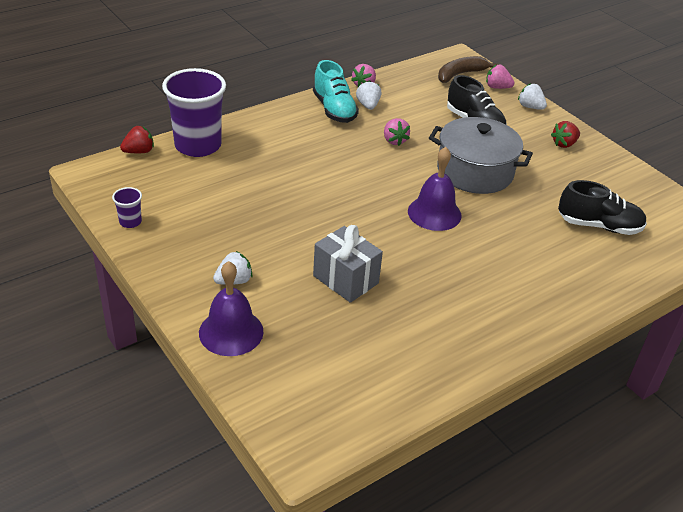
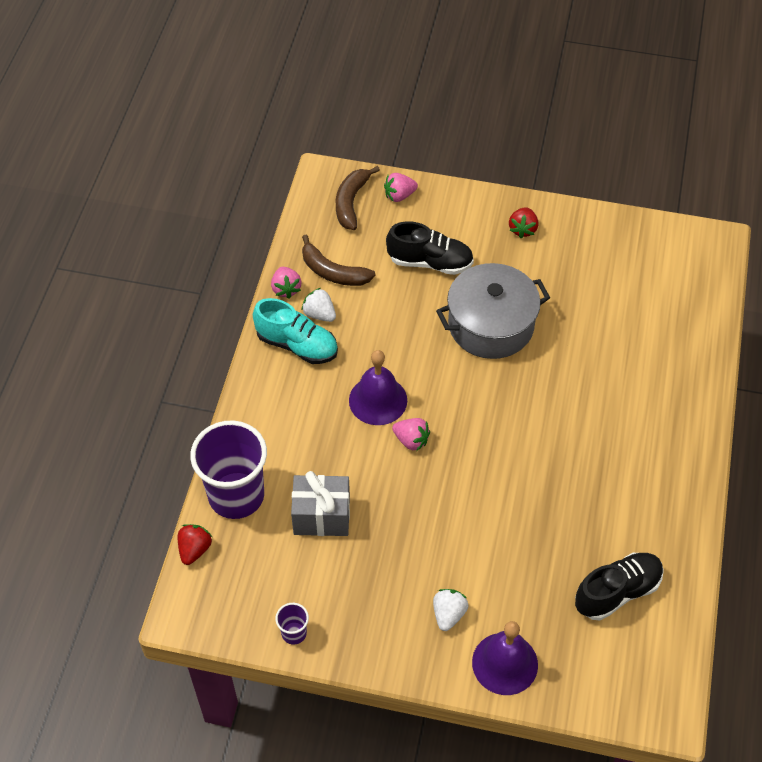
camera: 40 degrees left, 15 degrees up
grey gift [313,225,383,303] -> grey gift moved to [291,471,350,536]
pink strawberry [384,118,410,146] -> pink strawberry moved to [392,418,430,451]
purple bell [408,147,462,231] -> purple bell moved to [349,350,407,425]
white strawberry [518,83,547,110] -> none
black shoe [558,180,647,235] -> black shoe moved to [575,553,664,620]
none -> brown banana [302,235,375,286]

